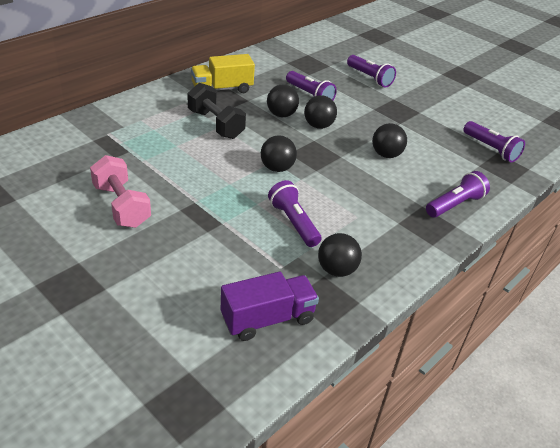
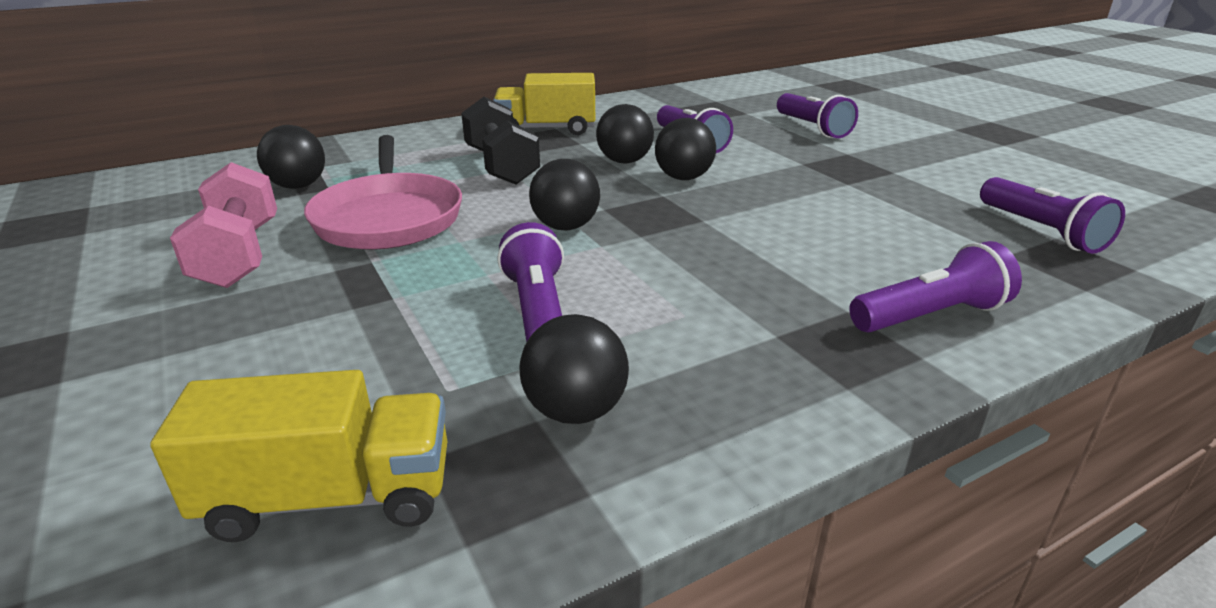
camera: 20 degrees right, 10 degrees down
purple truck [221,272,319,341] -> yellow truck [150,370,447,542]
black ball [372,123,407,158] -> black ball moved to [257,125,325,189]
none -> pink pan [304,135,462,249]

